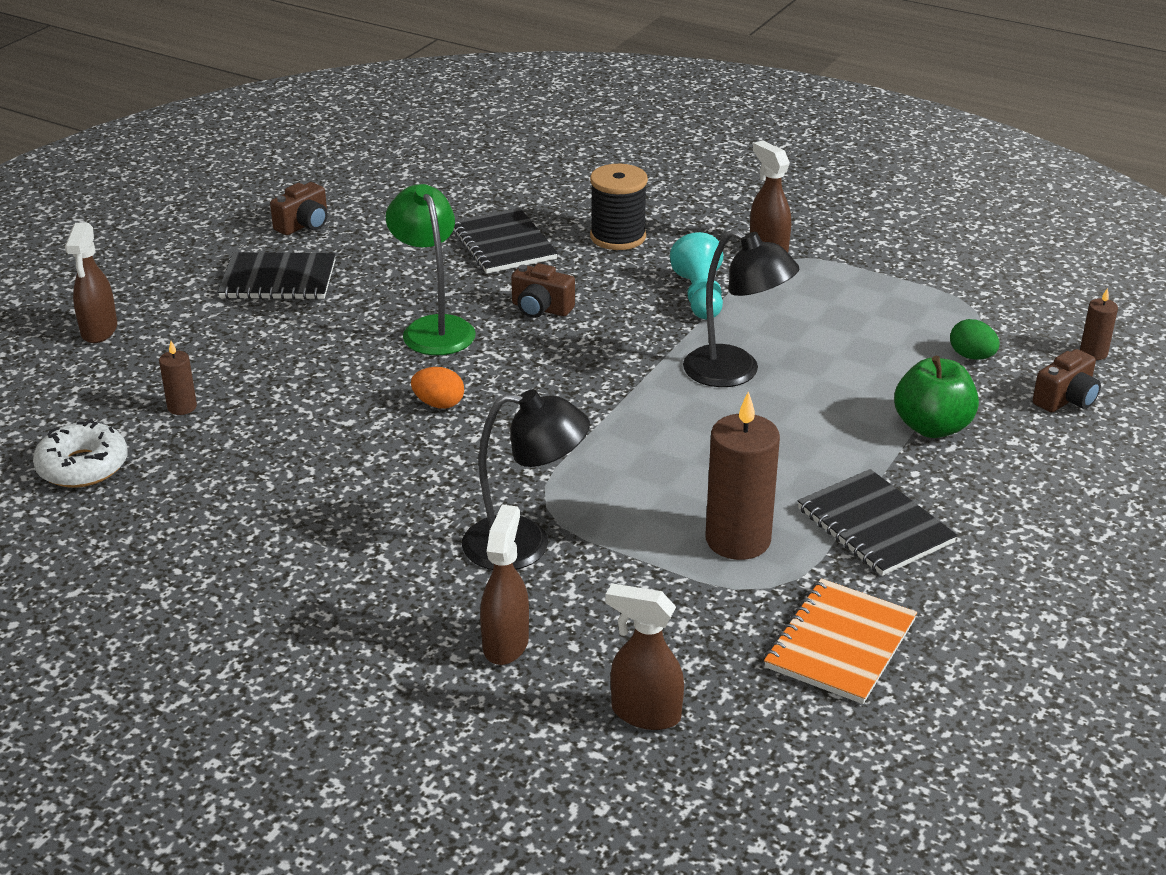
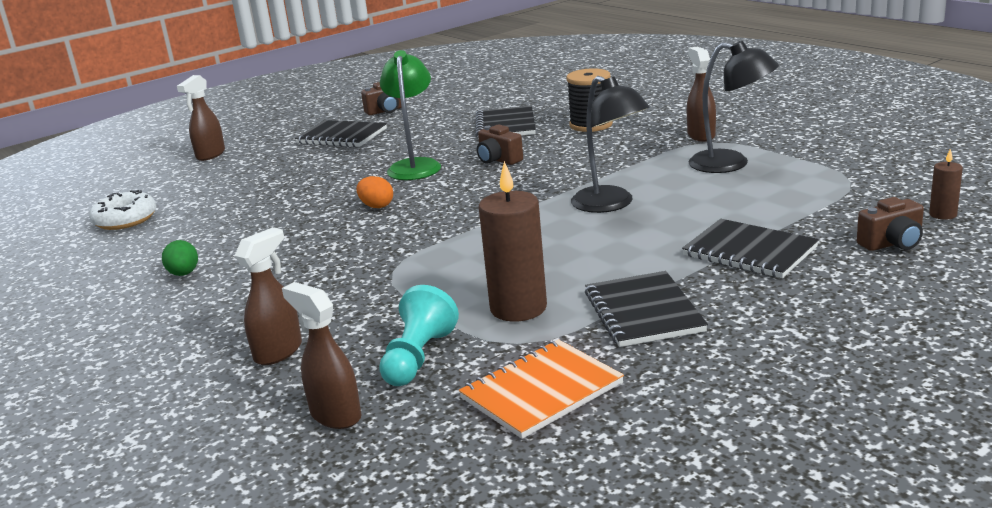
camera: 25 degrees right, 10 degrees down
brown candle [159,341,197,415] -> none
black lamp [462,390,590,570] -> black lamp moved to [688,41,779,173]
turquoise pawn [670,232,723,319] -> turquoise pawn moved to [379,285,459,386]
green apple [894,356,979,438] -> black notebook [682,219,819,278]
green egg [950,319,1000,360] -> green egg moved to [162,240,198,276]

